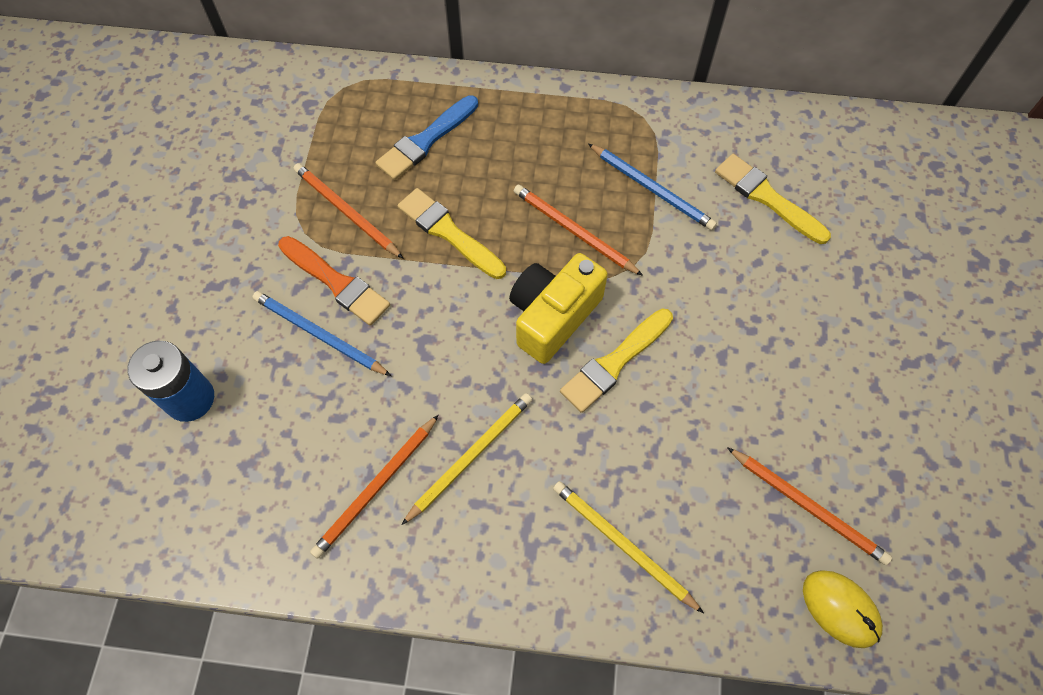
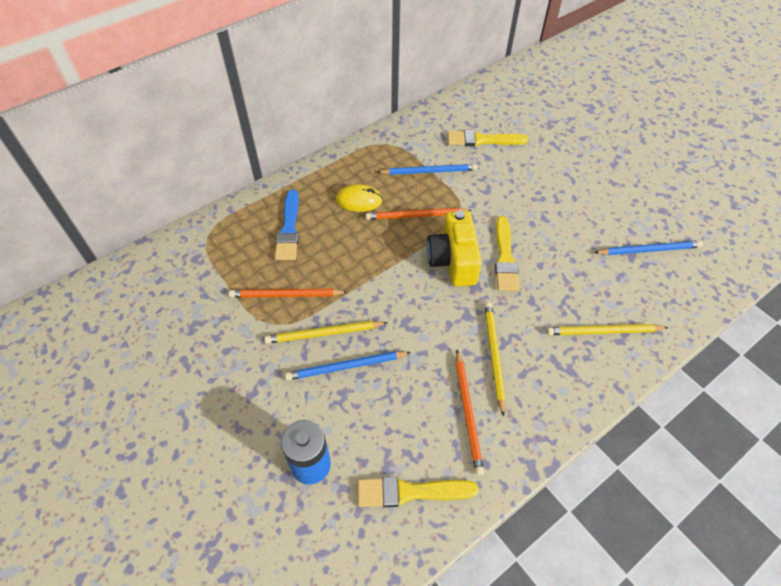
camera: 45 degrees left, 10 degrees down
orange brush [278,236,390,326] -> yellow pencil [264,321,388,344]
yellow brush [398,188,506,279] -> yellow brush moved to [358,477,479,507]
orange pencil [727,447,892,565] -> blue pencil [594,241,703,255]
yellow mouse [803,570,883,648] -> yellow mouse moved to [336,184,383,212]

